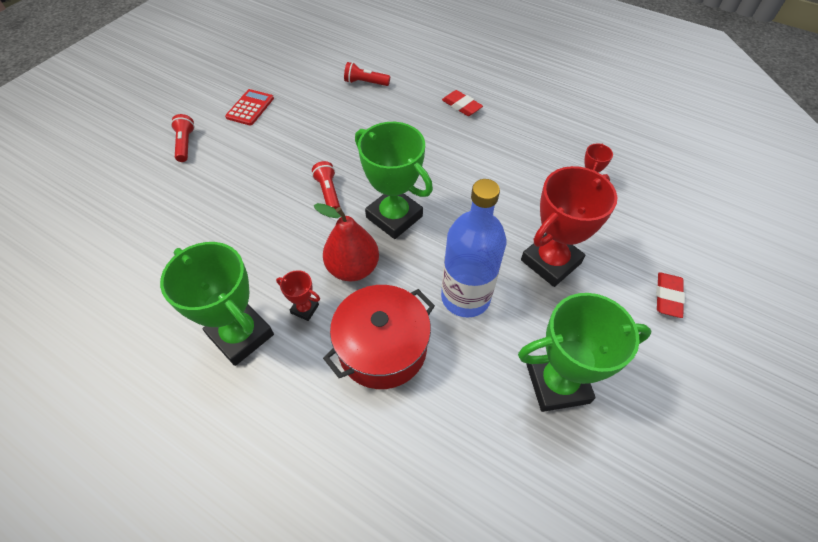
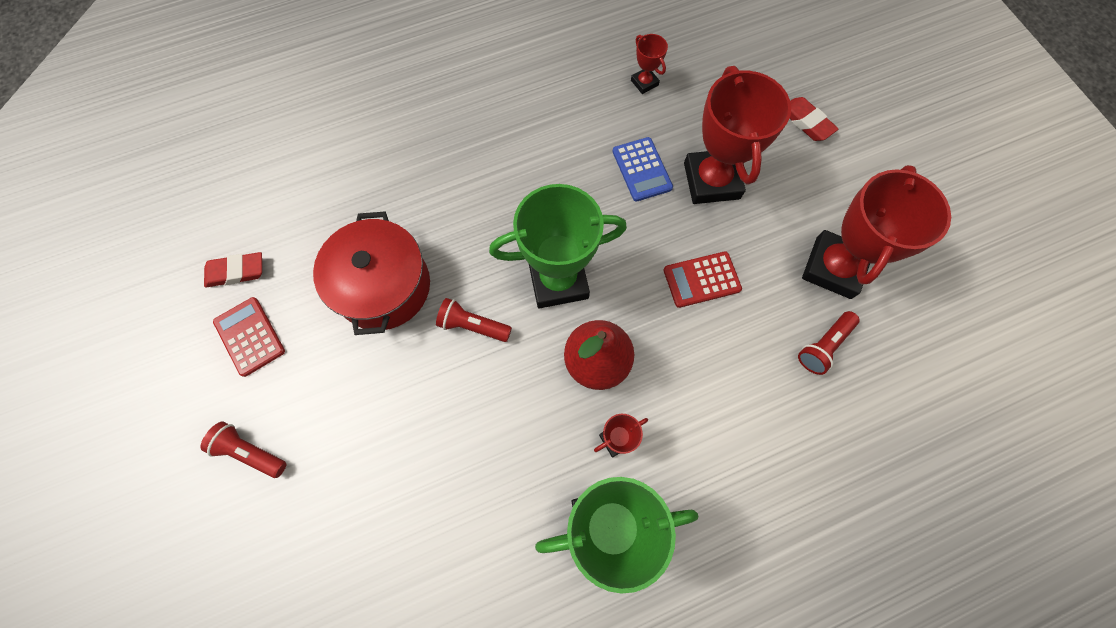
camera: 55 degrees left, 15 degrees up
red pot [323,285,435,389] -> red pot moved to [313,212,430,335]
red flashlight [344,62,390,86] -> red flashlight moved to [798,311,860,375]
blue bottle [441,179,506,318] -> red calculator [664,251,742,308]
red eraser [442,90,483,116] -> red eraser moved to [204,252,262,287]
green trophy [518,293,652,412] -> red trophy [802,165,951,299]
none -> blue calculator [613,137,673,202]

